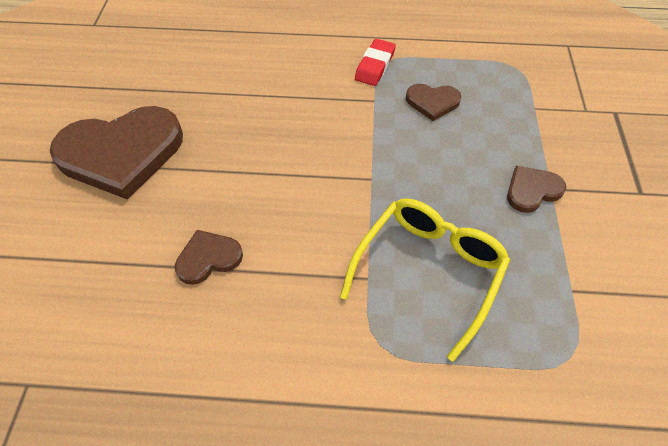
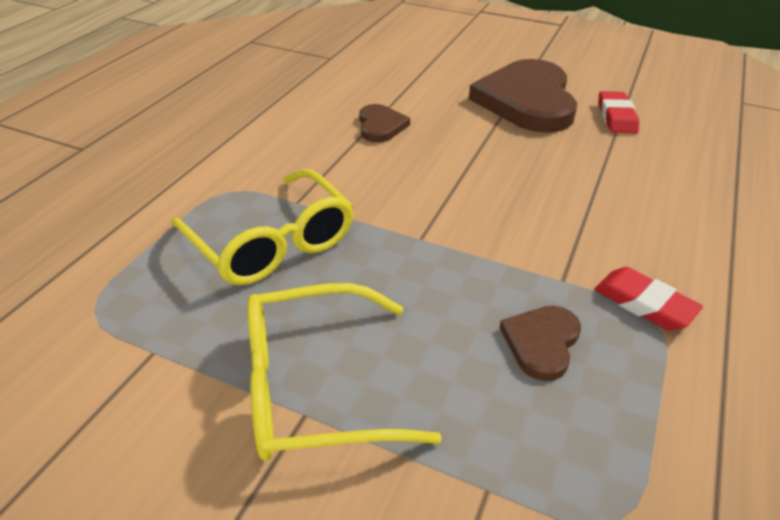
camera: 110 degrees right, 15 degrees down
brown heart [507,166,566,213] -> yellow glasses [247,283,442,461]
none -> red eraser [598,91,639,134]

